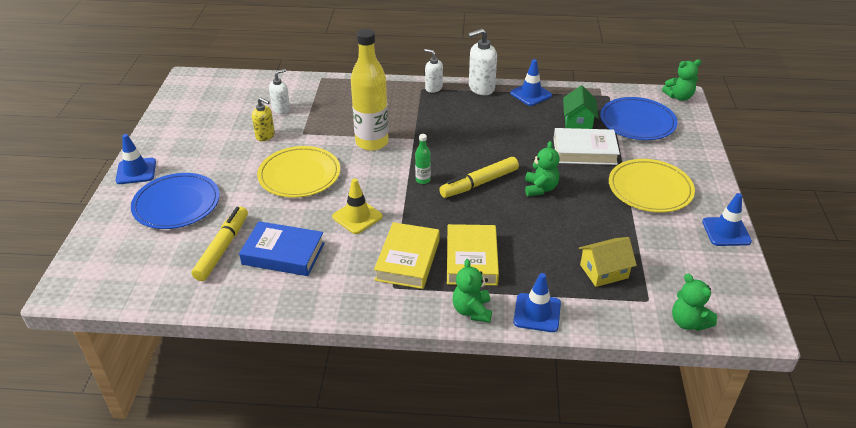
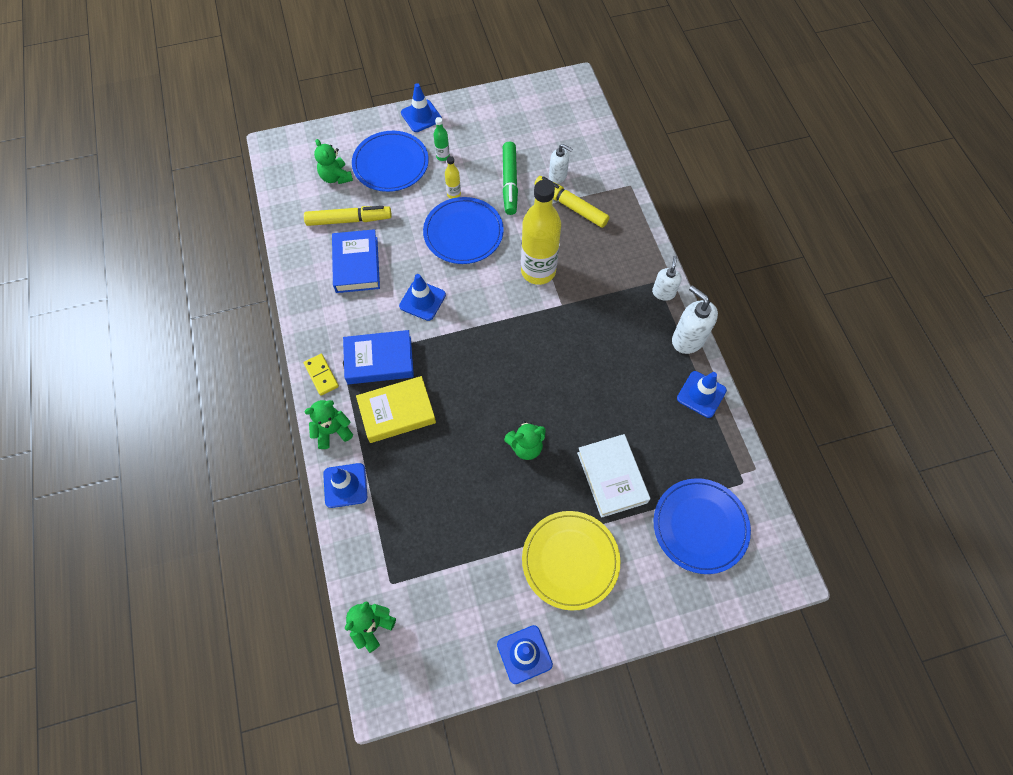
camera: 70 degrees right, 25 degrees up
yellow soap dispenser [252,97,275,141] -> green marker [503,141,518,215]
yellow plate [257,146,340,198] -> blue plate [423,197,504,264]
yellow traffic cone [332,178,383,234] -> blue traffic cone [399,274,446,321]
yellow book [374,222,440,289] -> blue book [343,330,414,385]
green bottle [415,134,431,184] -> green bottle moved to [433,117,450,161]
yellow marker [439,157,519,198] -> yellow marker moved to [535,176,609,228]
green house [563,85,598,129] -> none
yellow house [579,237,637,287] -> none
green teddy bear [662,59,701,101] -> green teddy bear moved to [314,139,353,184]
none -> yellow domino [304,354,339,396]
none -> yellow bottle [445,156,461,199]

